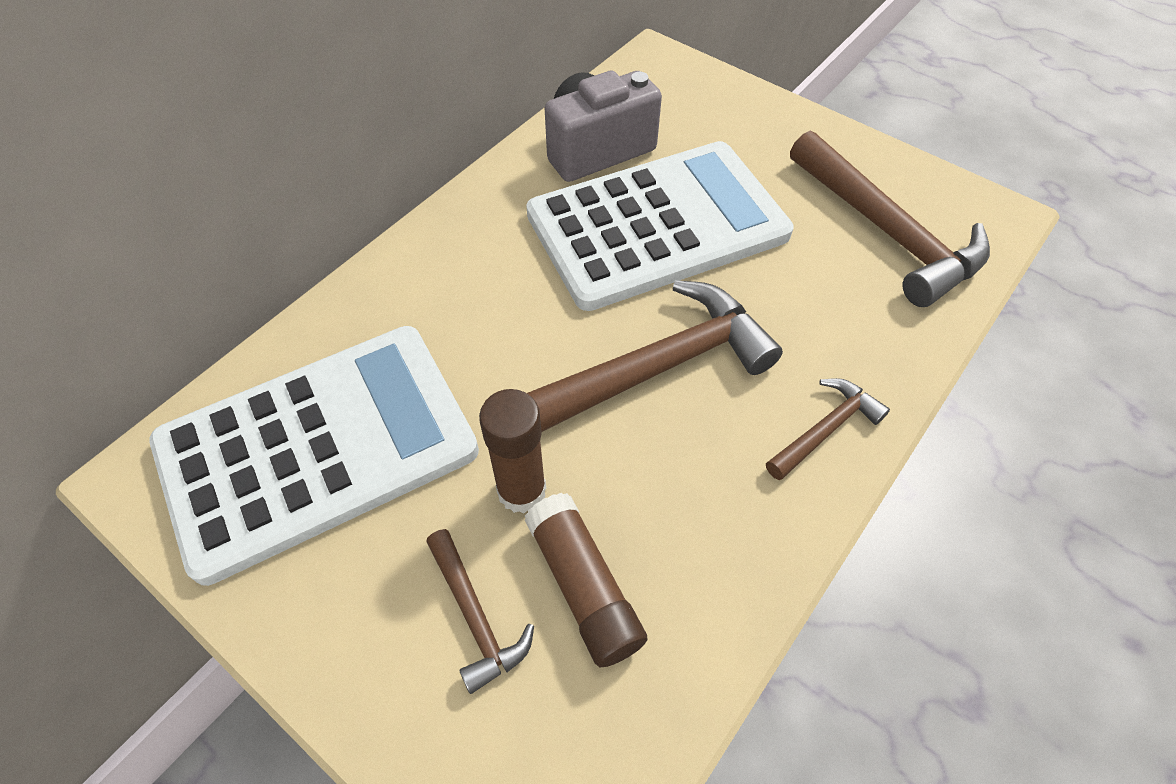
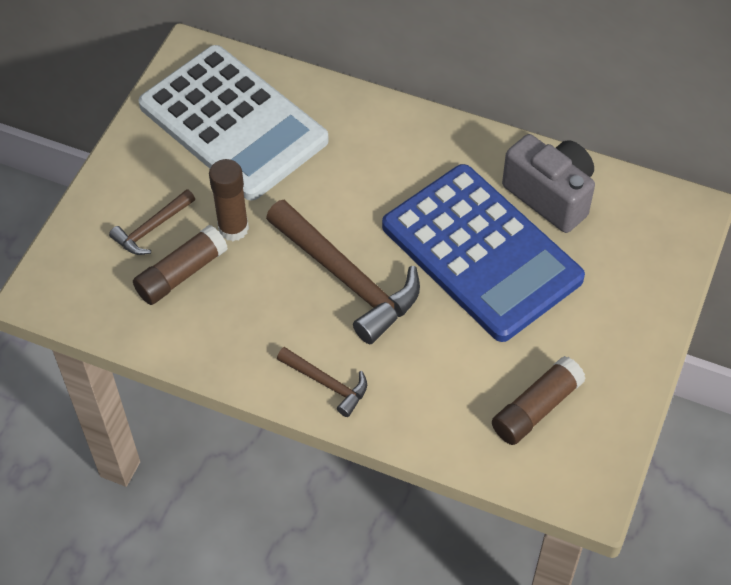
camera: 75 degrees right, 0 degrees up
white calculator [526,141,794,311] -> blue calculator [382,164,585,342]
brown hammer [790,131,990,307] -> brown glue stick [492,356,586,445]

